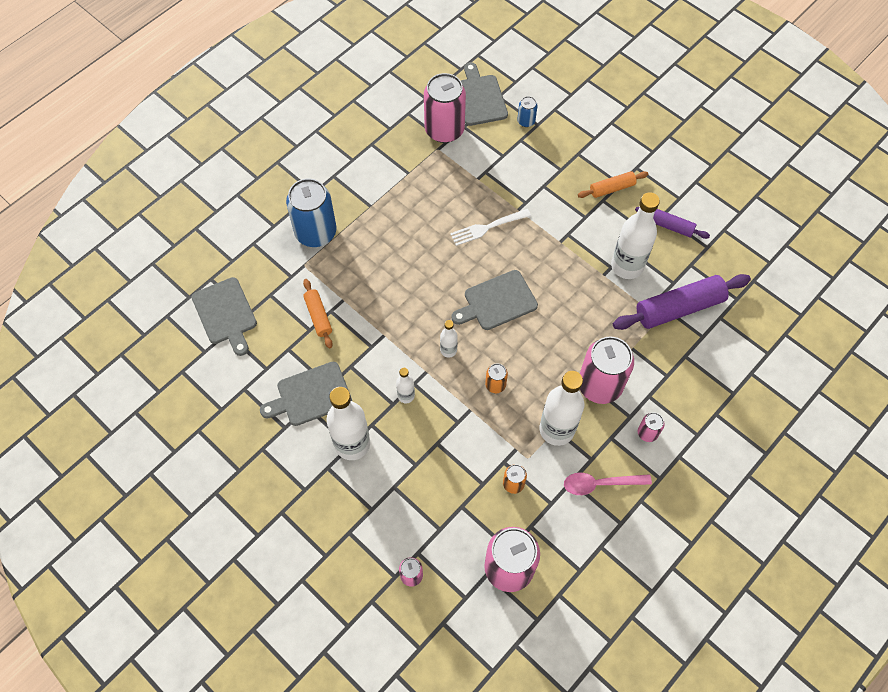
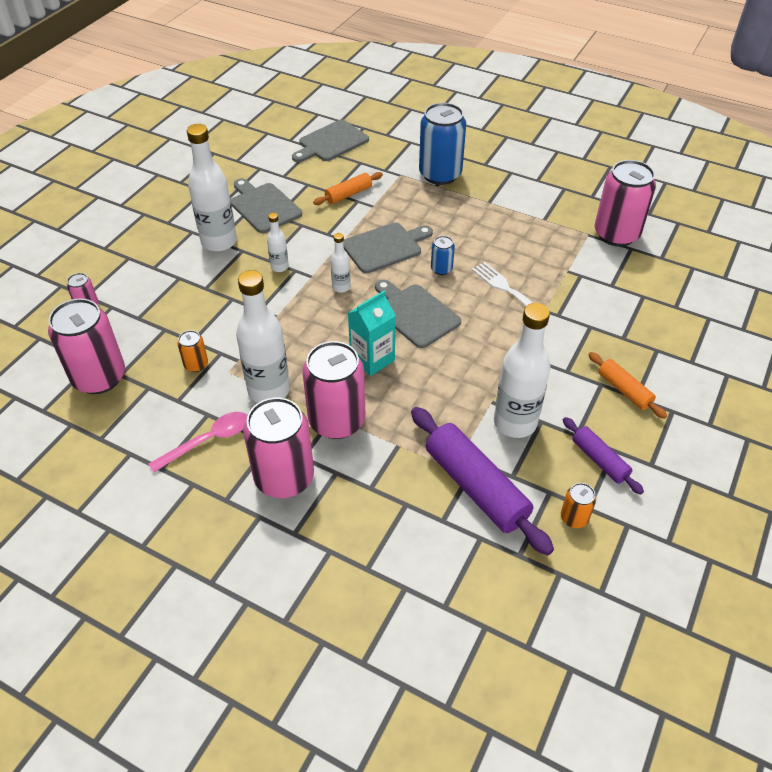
camera: 75 degrees right, 15 degrees down
grey cutting board [460,62,508,126] -> grey cutting board moved to [343,222,433,273]
orange can [485,363,508,393] -> orange can moved to [561,483,596,528]
blue can [517,96,538,127] -> blue can moved to [431,236,455,275]
pink spoon [564,473,652,495] -> pink spoon turned 75 degrees clockwise [149,412,248,472]
purple rolling pin [635,207,710,239] -> purple rolling pin turned 45 degrees counterclockwise [563,417,644,495]
pink can [638,413,664,442] -> pink can [243,398,314,498], size x2.19
none -> turquoise carton [348,291,396,376]

